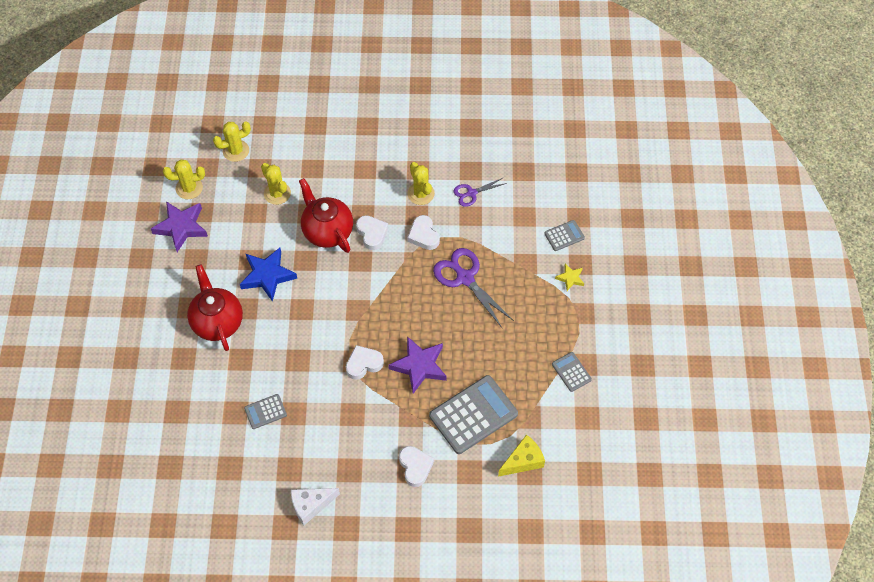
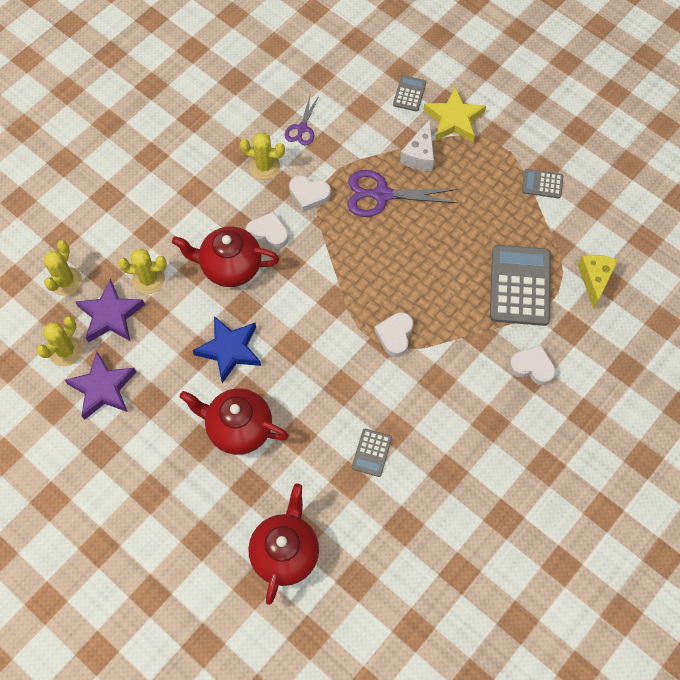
camera: 50 degrees left, 5 degrees up
white cheese [291,488,340,525] -> white cheese moved to [400,119,434,171]
purple star [388,336,447,393] -> purple star moved to [75,279,145,343]
yellow star [555,264,584,291] -> yellow star [423,87,486,143], size x1.92
none -> red teapot [248,484,319,605]

